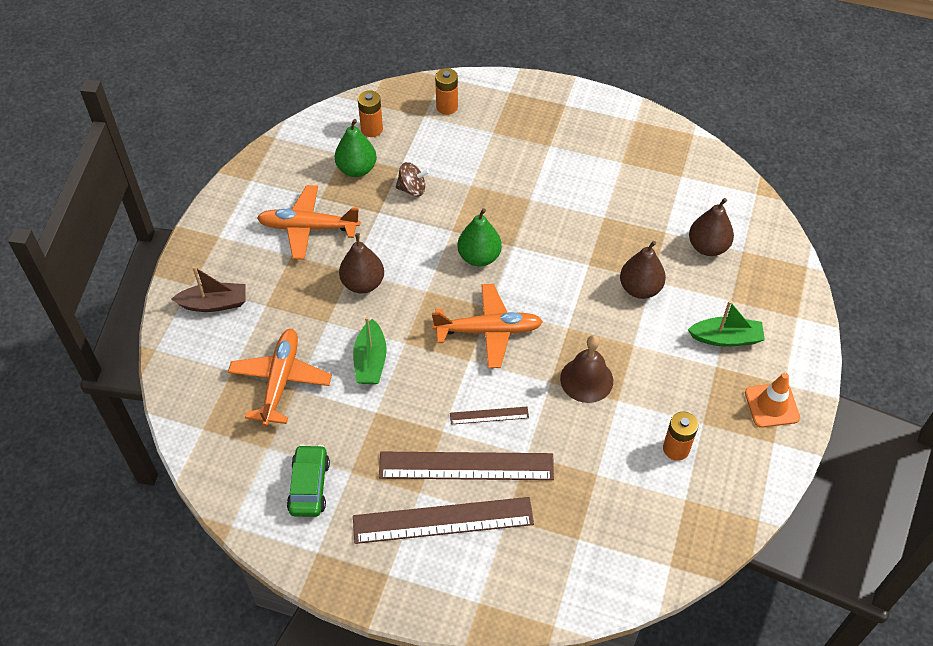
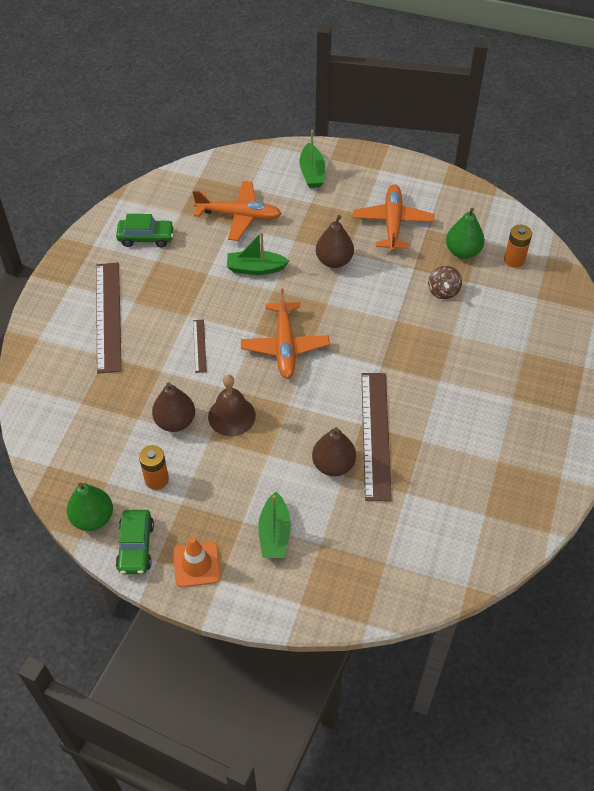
camera: 90 degrees right, 0 degrees up
brown boat [172,266,246,312] -> green boat [299,130,325,188]
brown ruler [379,452,554,480] -> brown ruler moved to [361,373,392,501]
orange battery [435,68,458,115] -> none
green pear [458,208,502,267] -> green pear moved to [67,483,113,531]
brown pear [689,198,734,256] -> brown pear moved to [152,382,195,432]
none -> green car [116,510,154,574]

